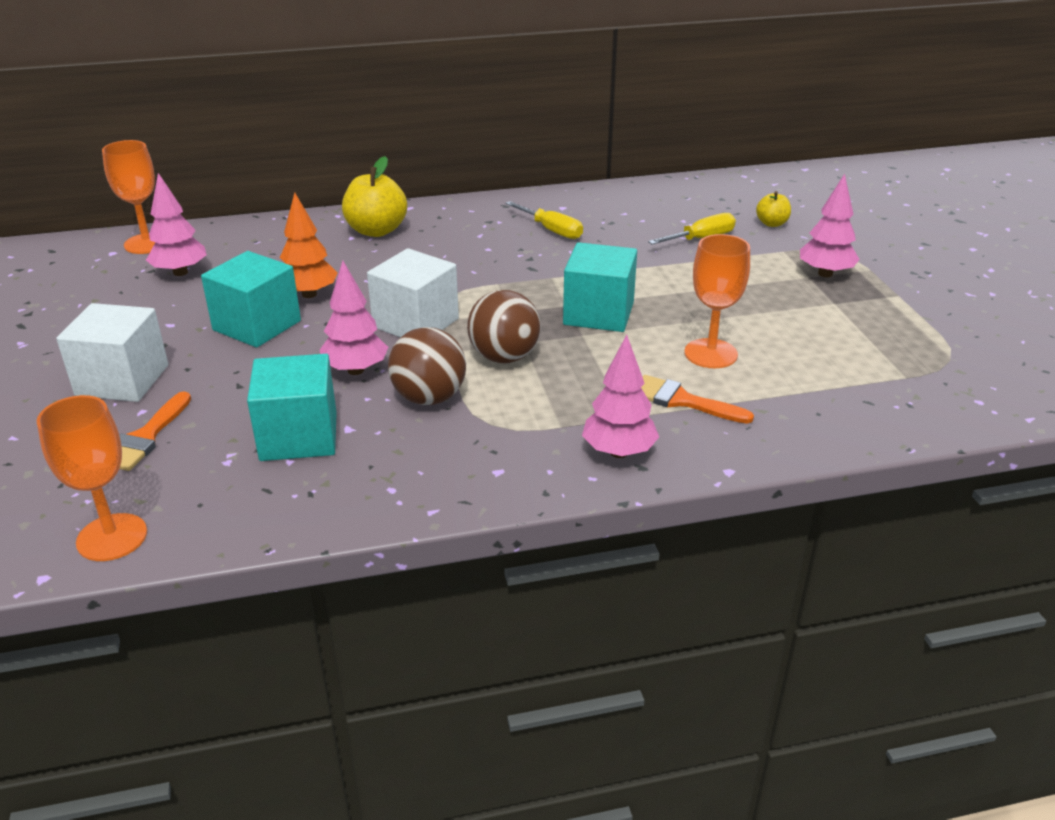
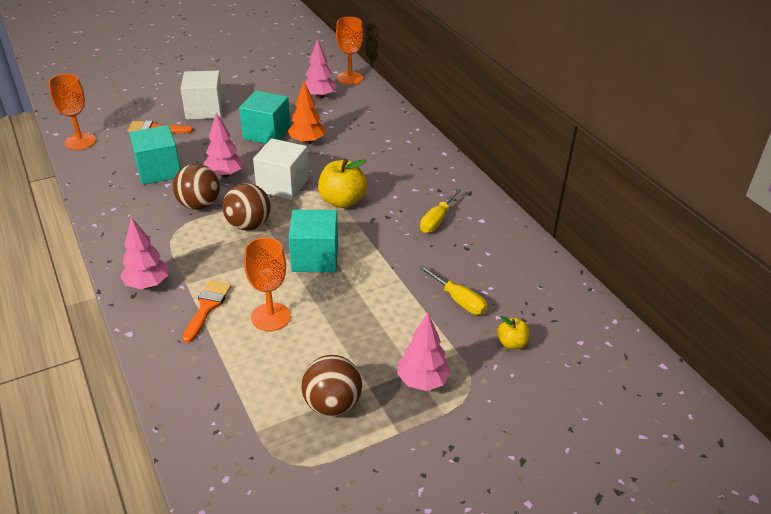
camera: 75 degrees right, 5 degrees up
yellow apple [342,156,407,237] -> yellow apple moved to [318,159,368,208]
none -> brown ball [301,355,362,416]

